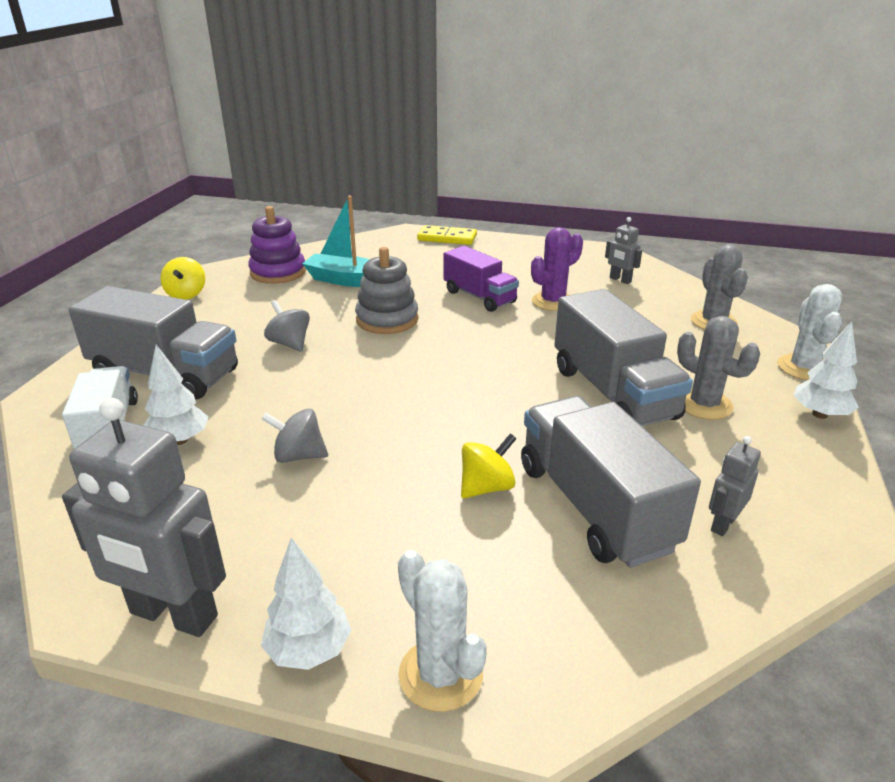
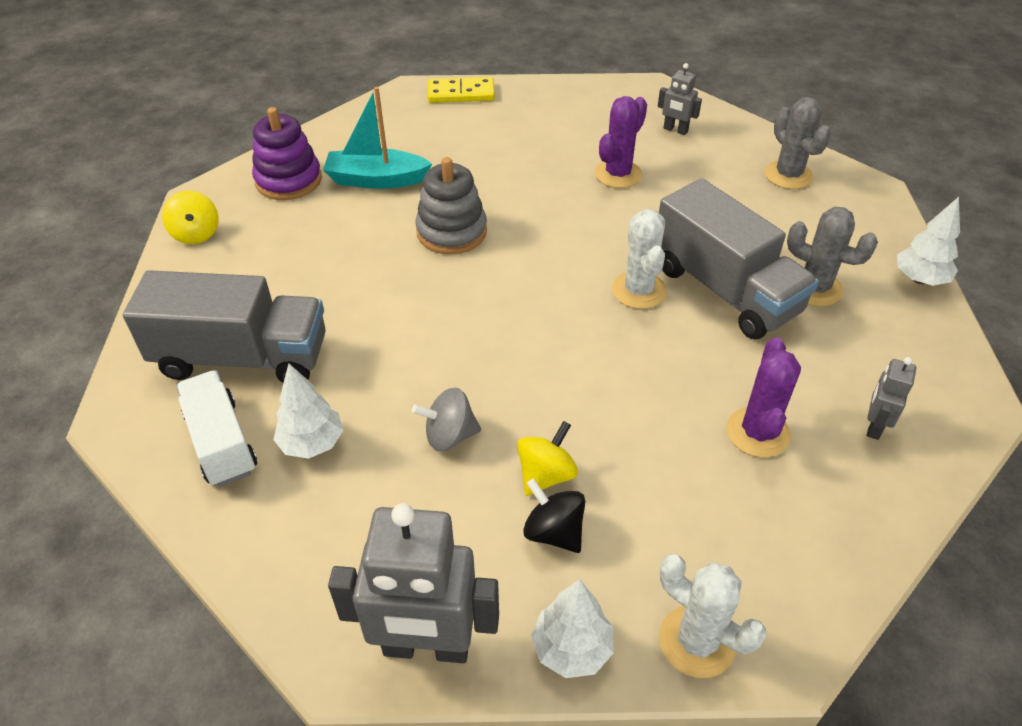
camera: 15 degrees left, 15 degrees up
grey spinning top [264,300,310,352] -> none
purple truck [443,246,519,312] -> none
yellow spinning top [461,434,516,499] -> yellow spinning top moved to [517,421,578,496]
grey truck [521,396,701,568] -> purple cactus [726,337,801,458]
white cactus [777,284,842,380] -> white cactus moved to [612,209,667,309]
none -> black spinning top [523,478,585,553]

